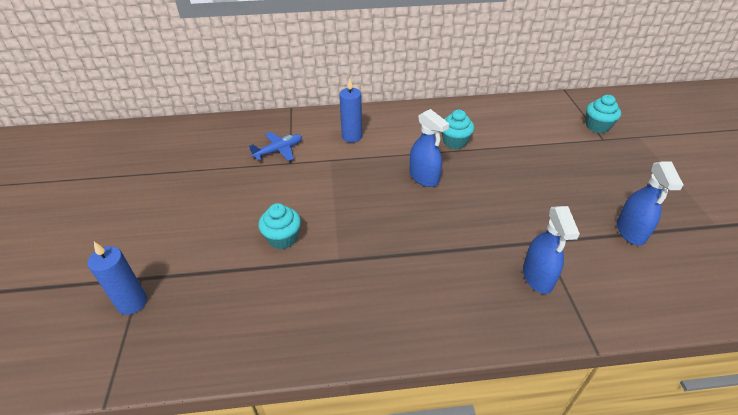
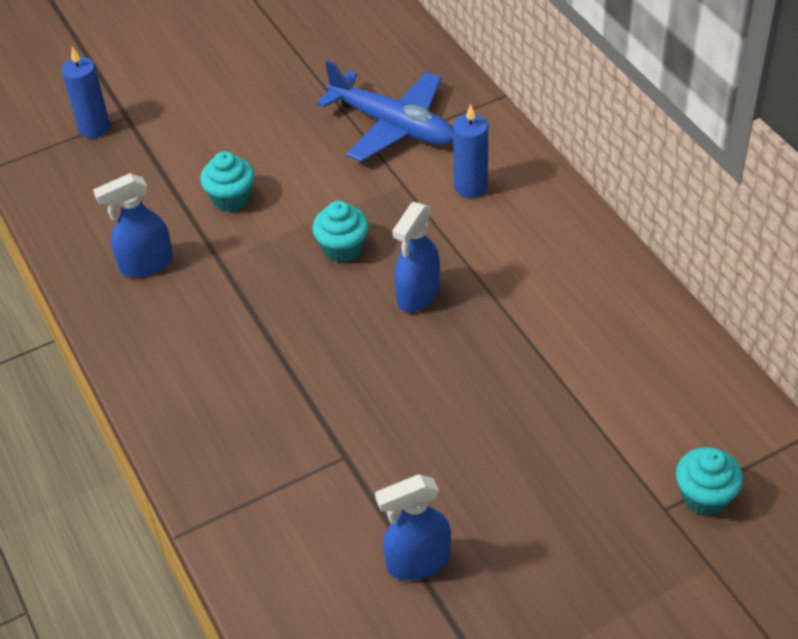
camera: 70 degrees right, 5 degrees up
blue plane [249,132,302,161] -> blue plane [317,60,453,162], size x1.80
turquoise cupcake [442,110,474,149] -> turquoise cupcake moved to [312,201,369,263]
blue spray bottle [523,206,580,294] -> blue spray bottle moved to [93,173,173,277]

